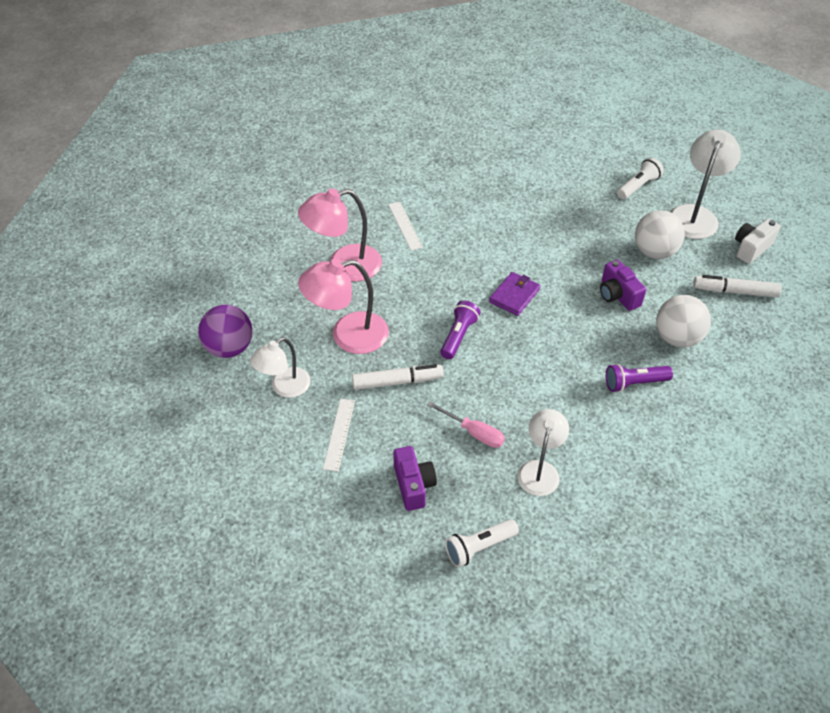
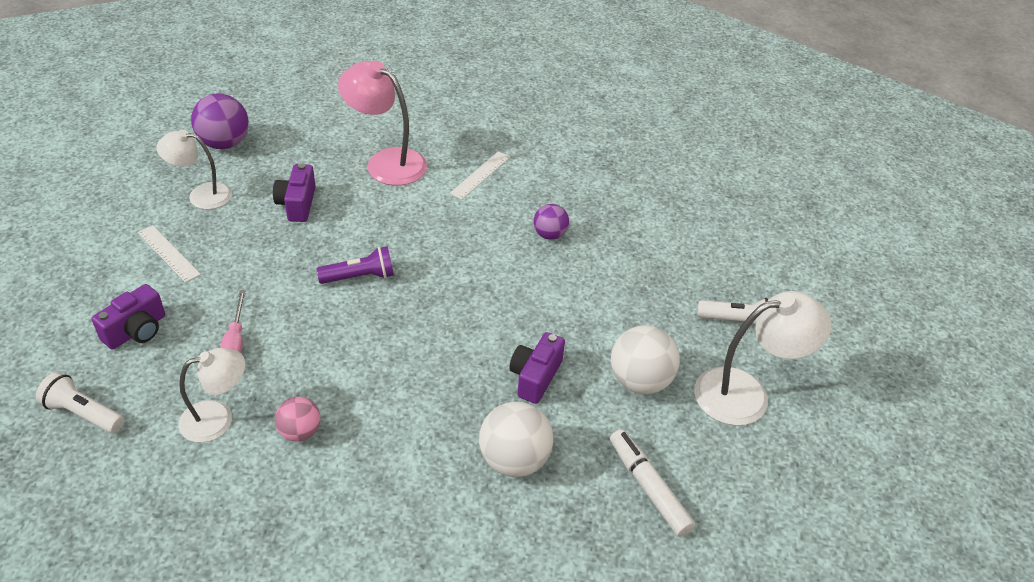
camera: 50 degrees right, 5 degrees down
pink lamp [298,259,389,354] -> purple camera [273,163,316,222]
white ruler [323,399,355,471] -> white ruler turned 75 degrees clockwise [138,225,201,283]
white marker [352,364,444,390] -> none
purple wallet [489,272,540,316] -> none
purple flashlight [606,364,673,392] -> none
white camera [735,219,781,264] -> none
none -> pink ball [275,397,320,442]
none -> purple ball [533,204,569,240]

